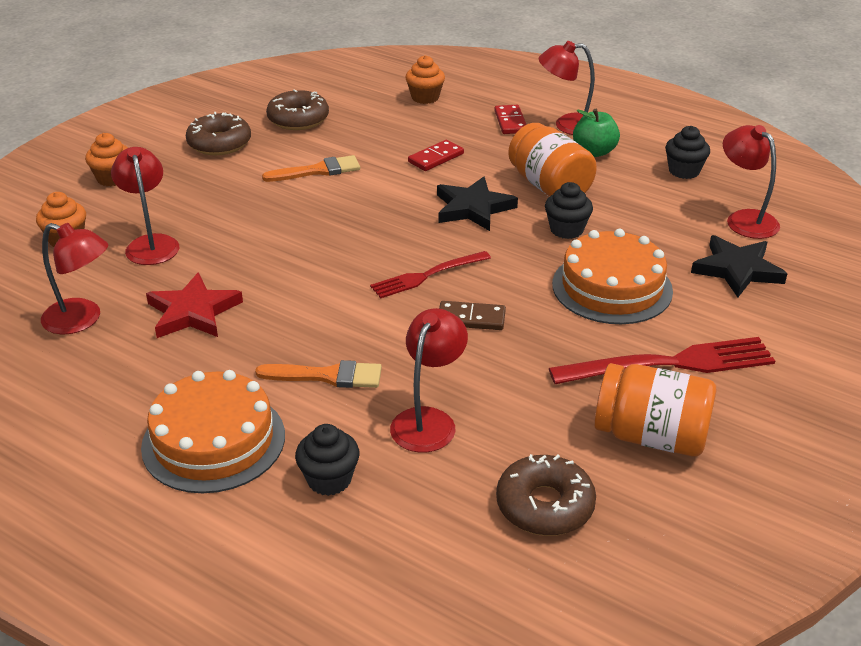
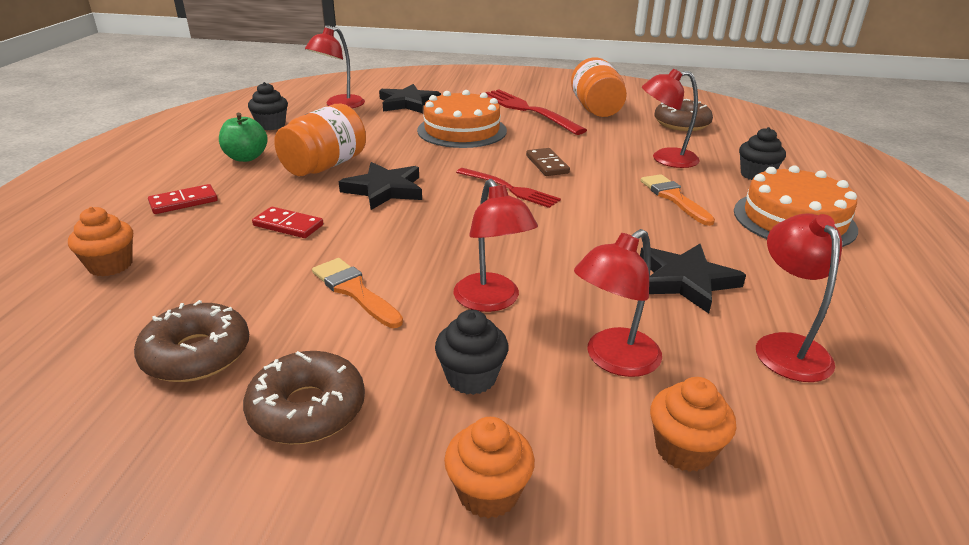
camera: 115 degrees left, 5 degrees down
red star [146,272,243,338] -> black star [640,244,746,314]
red lamp [539,41,595,135] -> red lamp moved to [453,179,538,312]
black cupcake [545,182,593,239] -> black cupcake moved to [435,310,509,395]

